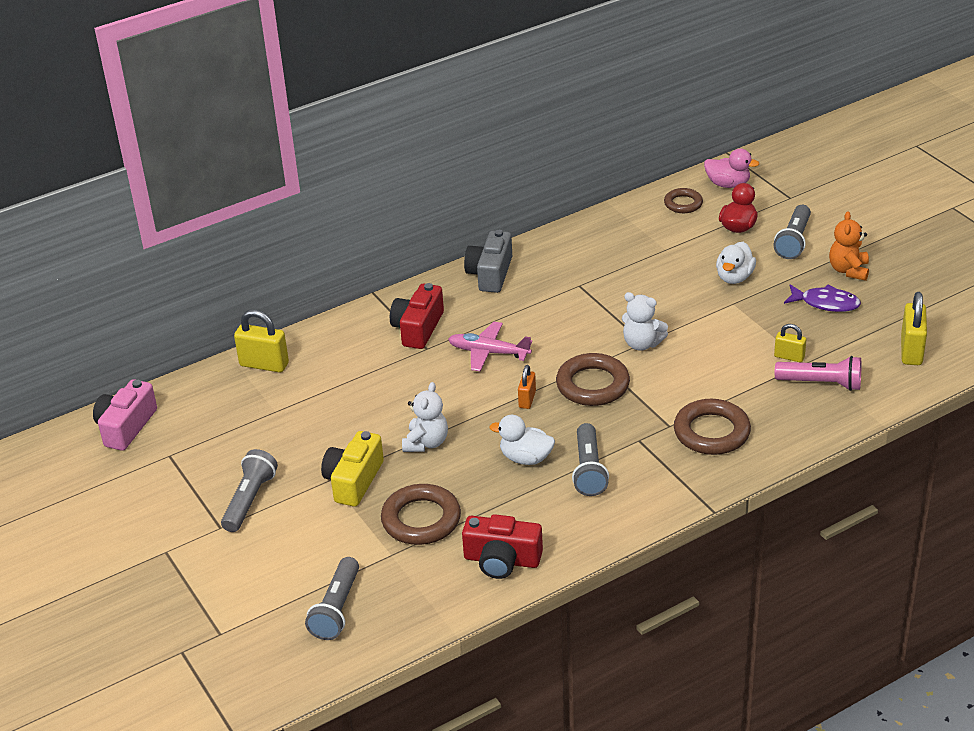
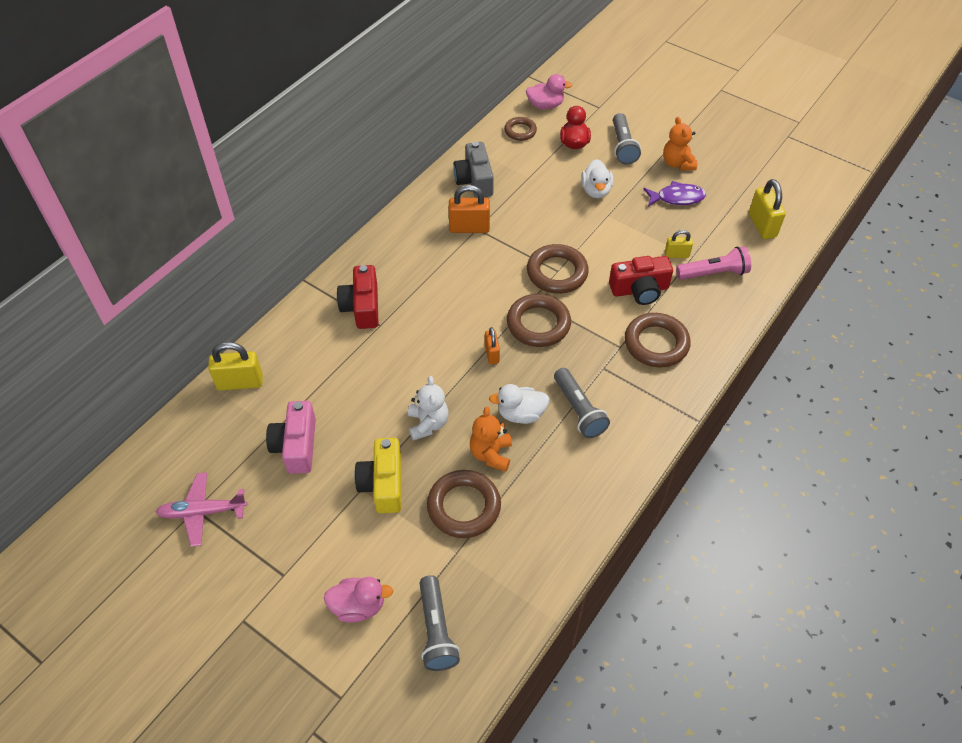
camera: 25 degrees left, 15 degrees up
pink camera [93,379,157,451] -> pink camera moved to [266,401,316,474]
grey flashlight [221,449,278,532] -> none
pink plane [448,322,532,371] -> pink plane moved to [156,472,247,546]
red camera [462,514,543,579] -> red camera moved to [609,256,673,305]
grey camera [464,230,512,293] -> grey camera moved to [453,142,494,198]
white teddy bear [622,292,668,351] -> brown ring [527,244,589,294]
none -> pink duck [324,577,393,623]
none -> orange padlock [449,185,490,233]
none -> orange teddy bear [470,407,512,472]

